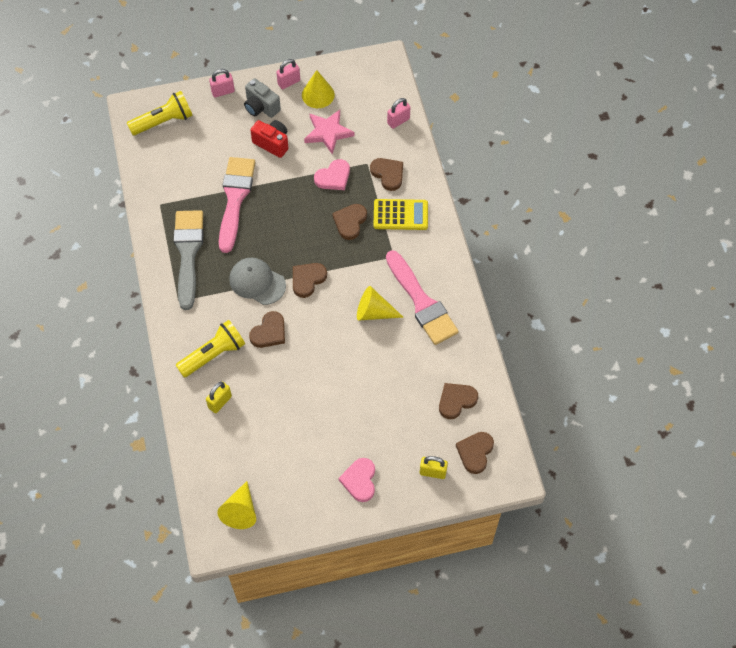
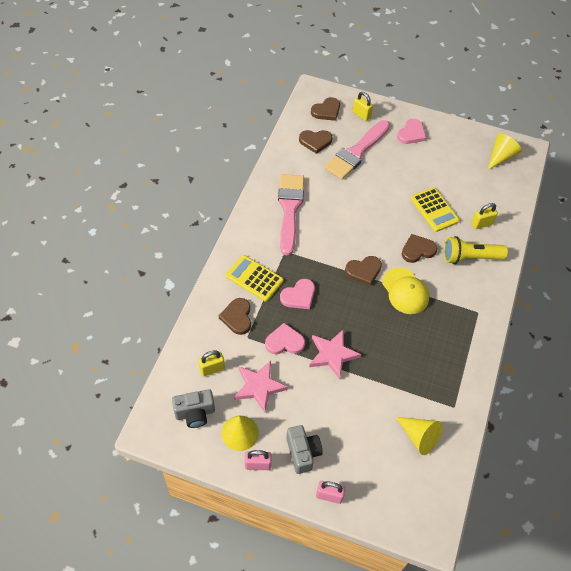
camera: 150 degrees left, 5 degrees down
yellow flashlight [127,91,193,135] -> none
grey brush [174,210,204,310] -> none
pink brush [219,157,255,253] -> pink brush moved to [324,120,390,180]
grey cap [229,258,286,305] -> yellow cap [382,268,430,314]
red camera [250,120,289,158] -> none
brown heart [332,204,367,240] -> pink heart [280,279,315,309]
yellow cone [357,286,404,320] -> yellow cone moved to [396,417,443,455]
pink padlock [387,98,410,129] -> none
none -> grey camera [172,389,215,428]
none -> yellow padlock [198,350,225,377]
none -> pink star [309,329,361,379]
none -> yellow calculator [411,187,460,232]

